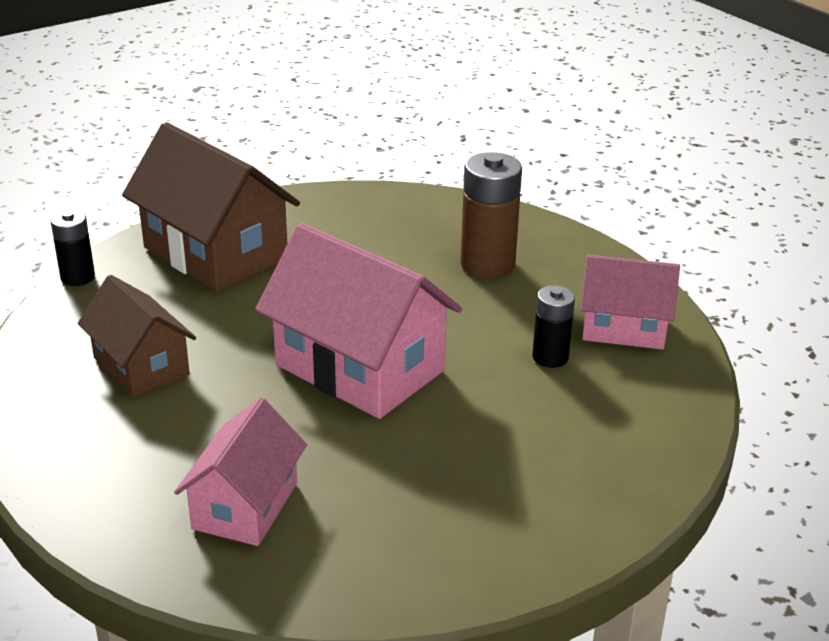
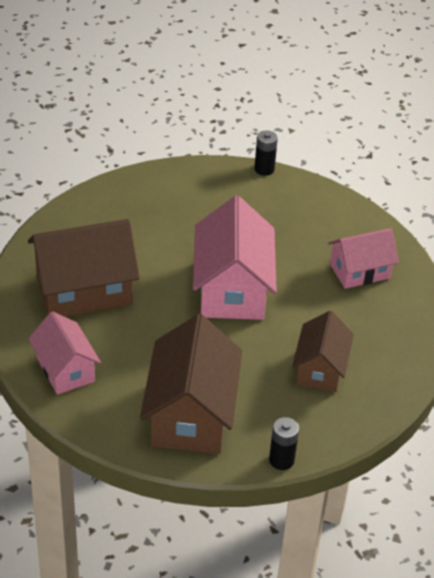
camera: 130 degrees left, 10 degrees up
brown battery [460,152,522,279] -> brown house [28,219,140,317]
black battery [532,285,575,368] -> black battery moved to [254,130,278,176]
pink house [580,255,680,350] -> pink house moved to [28,311,101,395]

